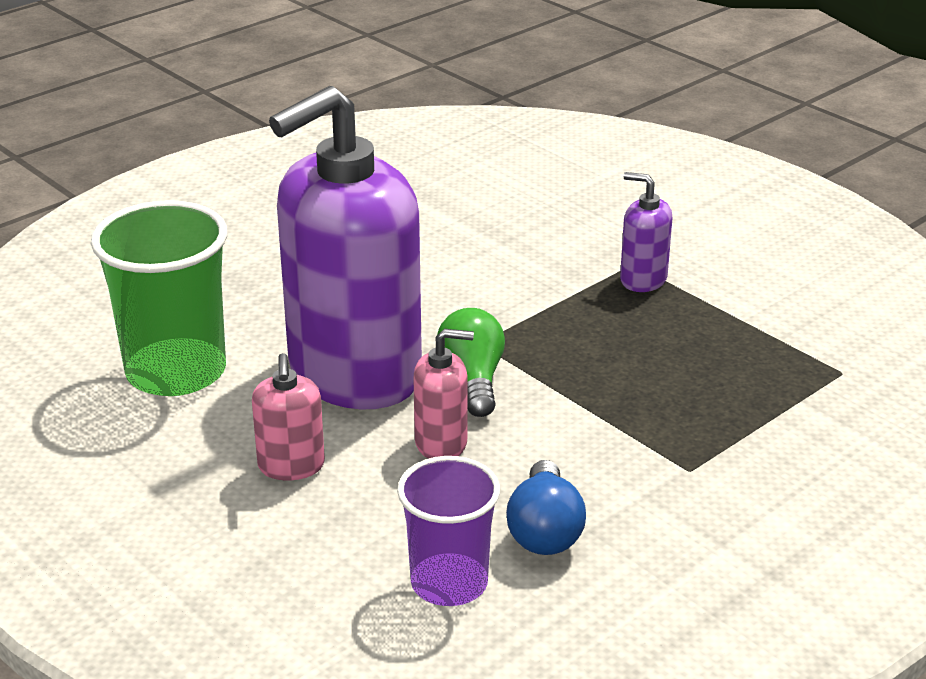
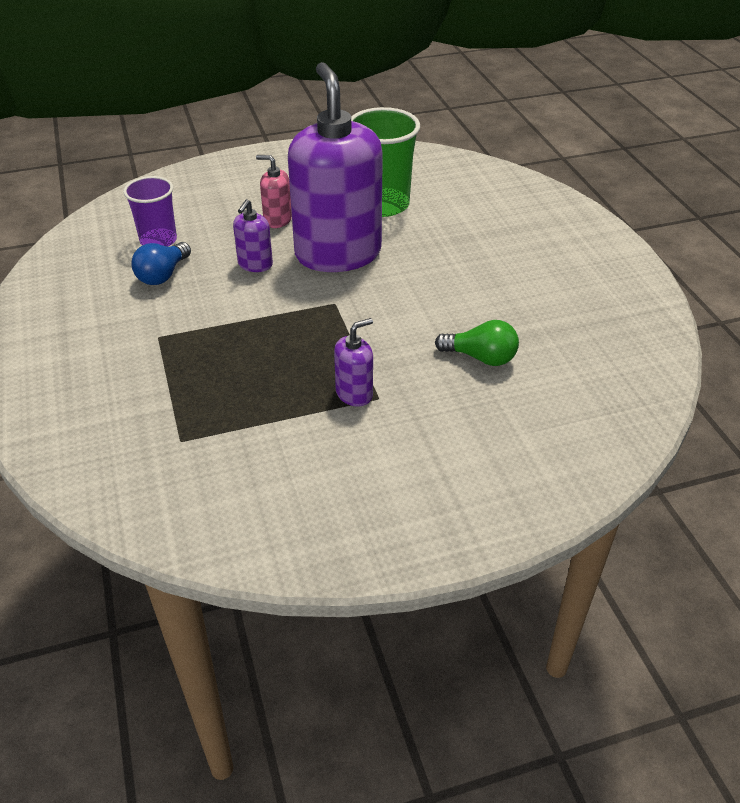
camera: 115 degrees right, 10 degrees up
pink soap dispenser [413,329,474,459] -> purple soap dispenser [233,199,273,272]
green light bulb [437,308,505,417] -> green light bulb moved to [435,320,519,366]
blue light bulb [506,460,586,555] -> blue light bulb turned 90 degrees counterclockwise [131,242,191,285]

